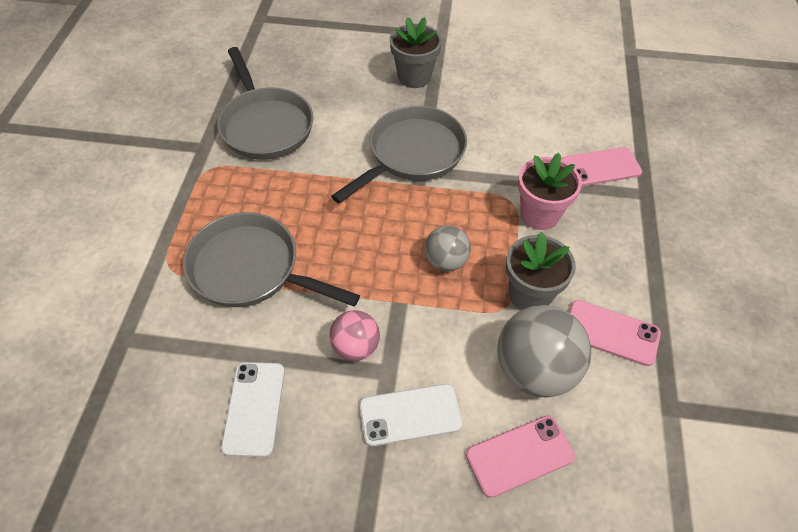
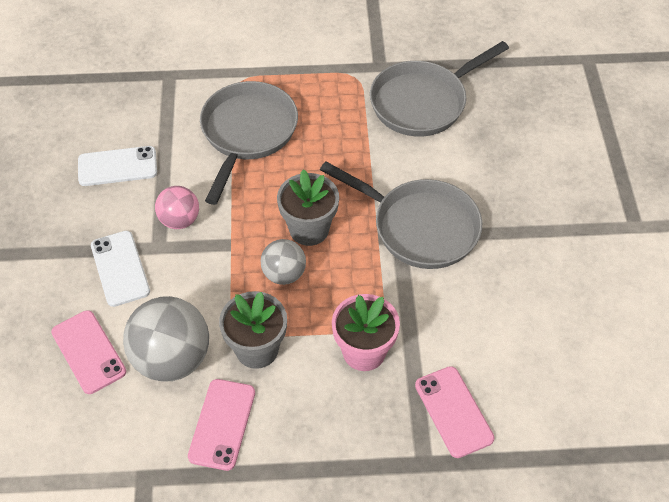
camera: 80 degrees right, 0 degrees up
grey flower pot [390,17,442,88] -> grey flower pot moved to [277,169,339,246]

